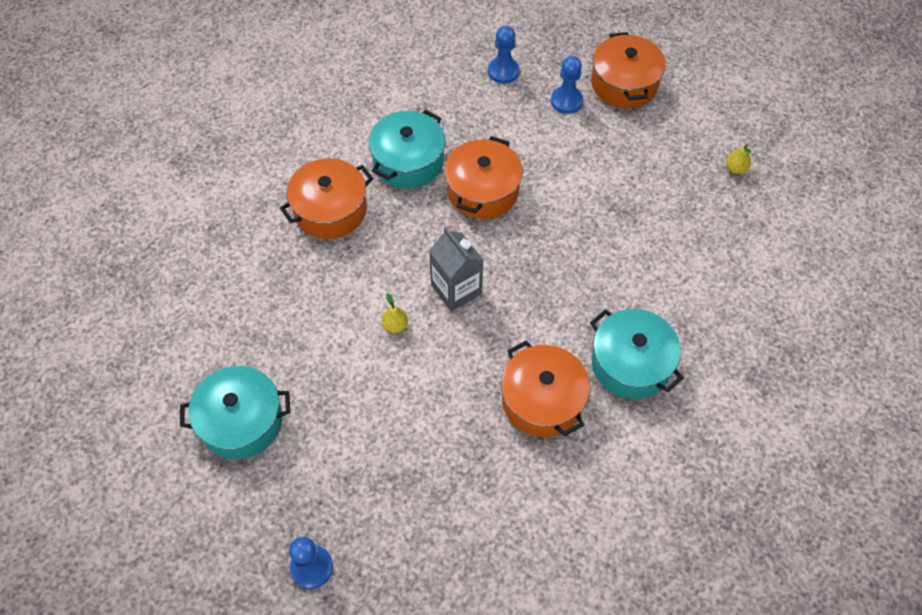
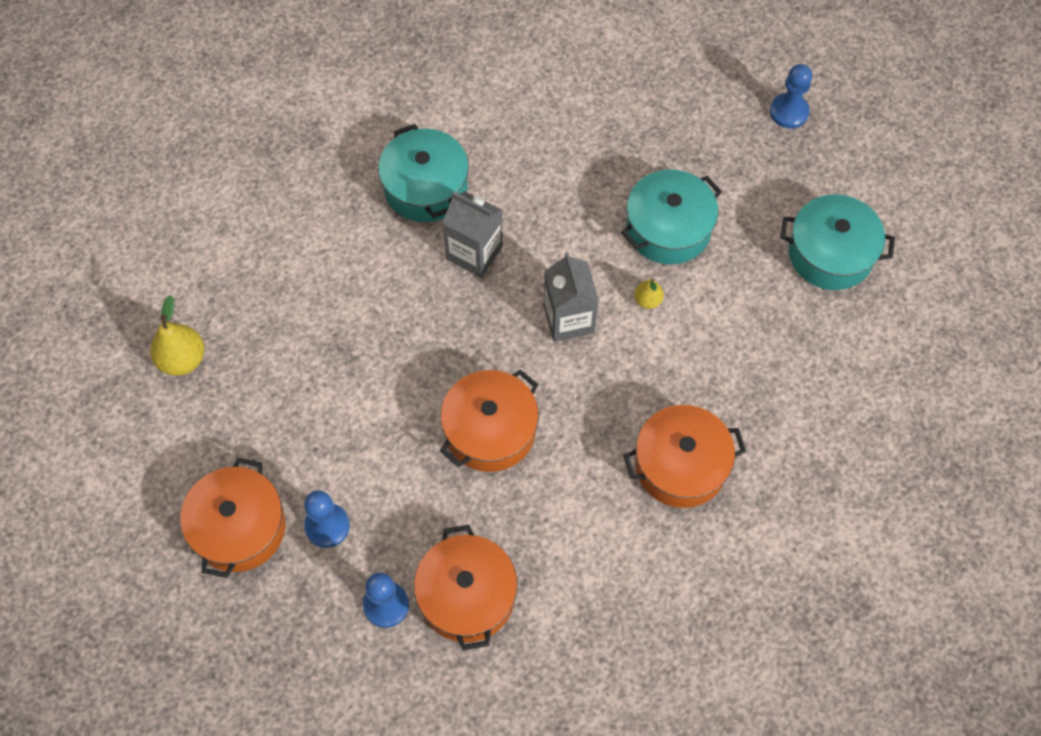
camera: 160 degrees left, 5 degrees up
turquoise pot [369,110,445,189] -> turquoise pot moved to [621,169,722,264]
orange pot [501,341,590,437] -> orange pot moved to [414,525,518,650]
yellow pear [726,144,751,174] -> yellow pear [150,295,205,376], size x1.77
none -> grey carton [442,191,503,278]

